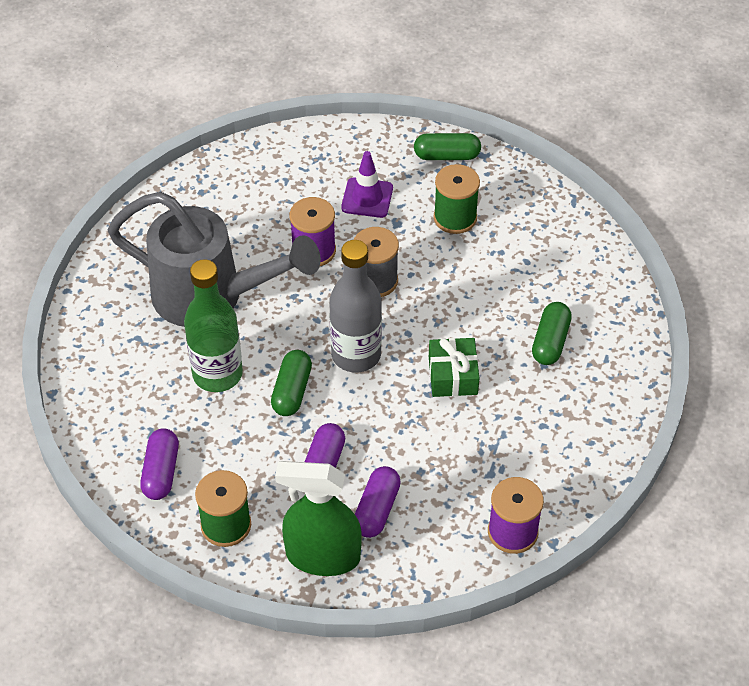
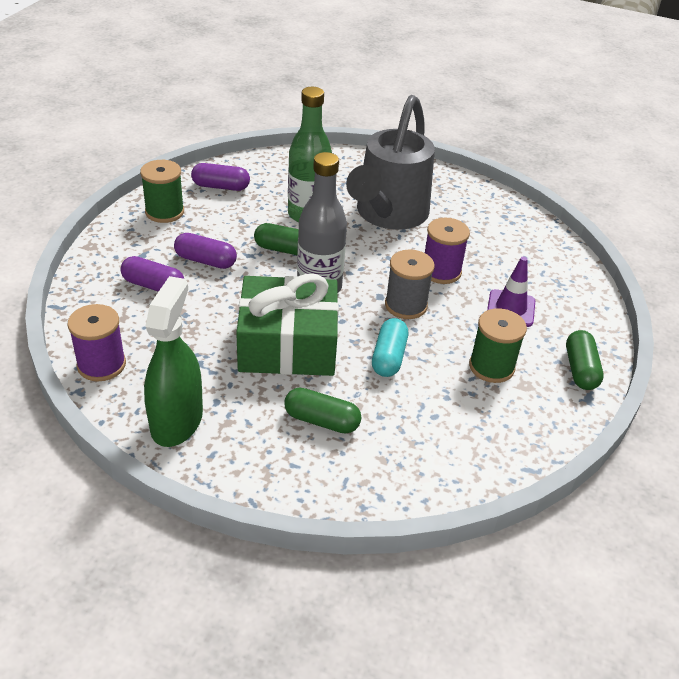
camera: 90 degrees right, 10 degrees down
green spray bottle [275,461,362,576] -> green spray bottle moved to [144,276,203,447]
green gift [429,338,479,397] -> green gift [236,274,339,376], size x1.91
none -> turquoise capsule [372,318,408,377]

